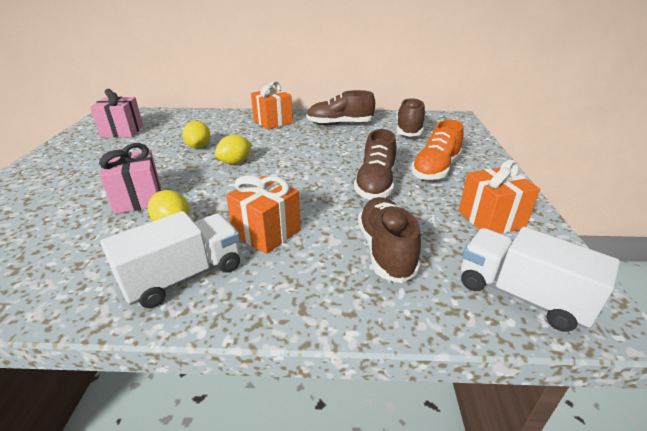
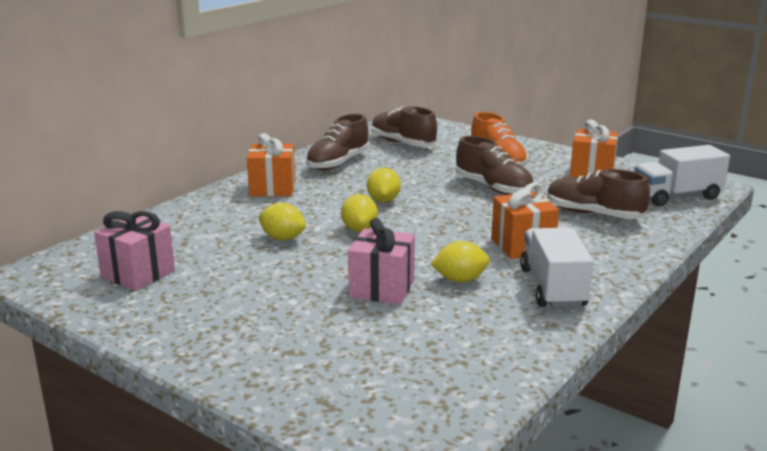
camera: 55 degrees left, 10 degrees down
none -> yellow lemon [367,168,401,202]

